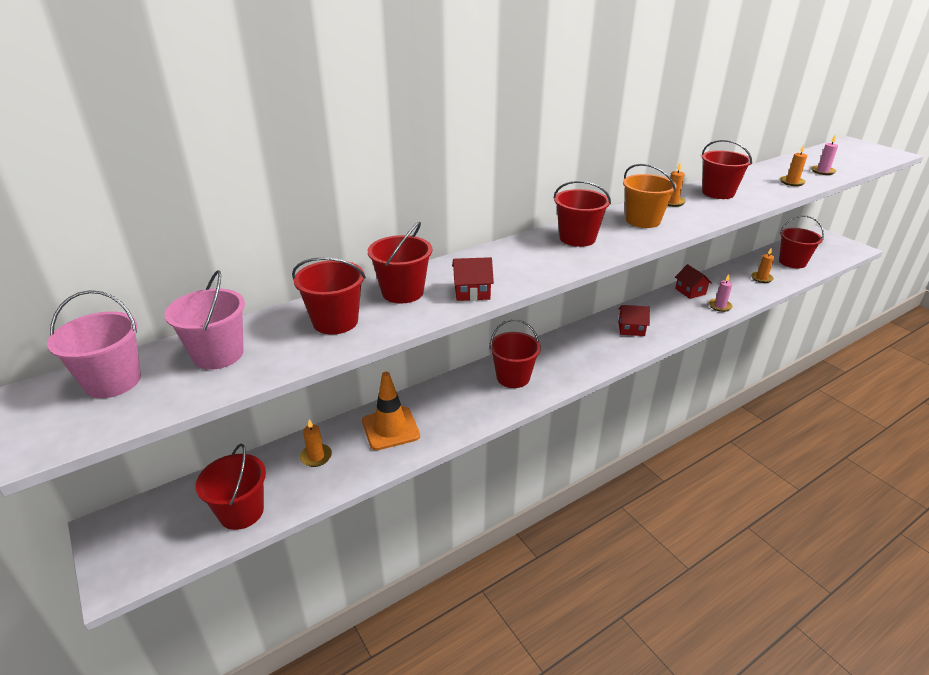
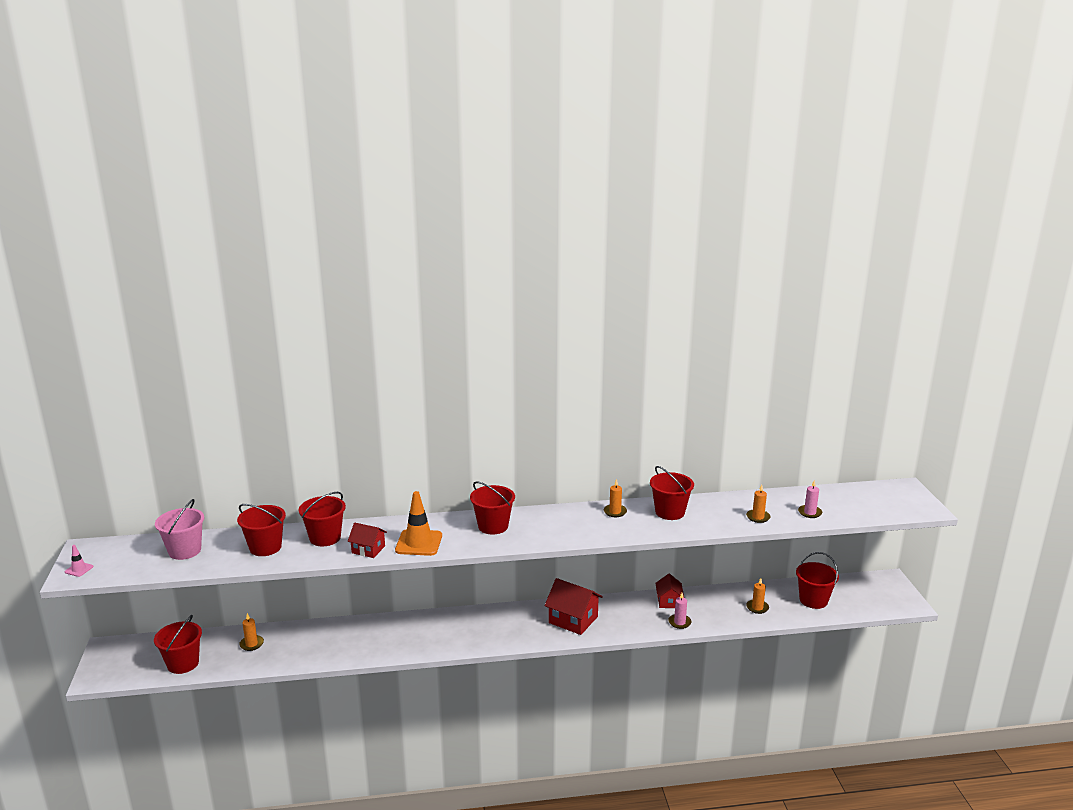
camera: 25 degrees right, 10 degrees down
pink bucket [47,290,141,398] -> none
orange traffic cone [362,372,420,450] -> orange traffic cone moved to [395,491,442,556]
red bucket [489,319,541,388] -> none
red house [618,305,650,336] -> red house [544,578,603,635], size x1.63
orange bucket [623,164,677,228] -> none
none -> pink traffic cone [65,545,93,577]

